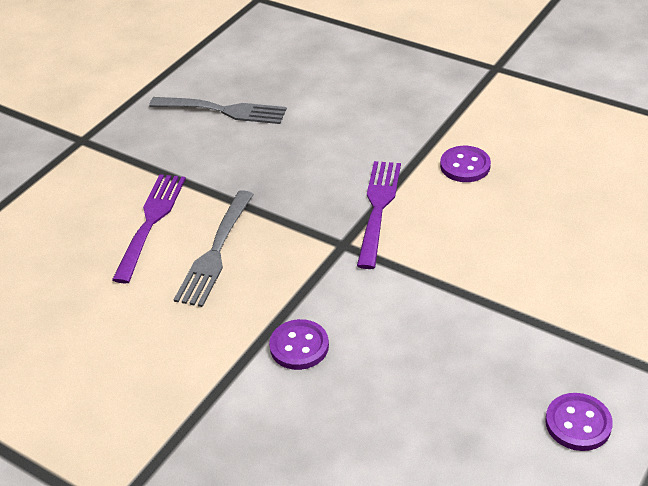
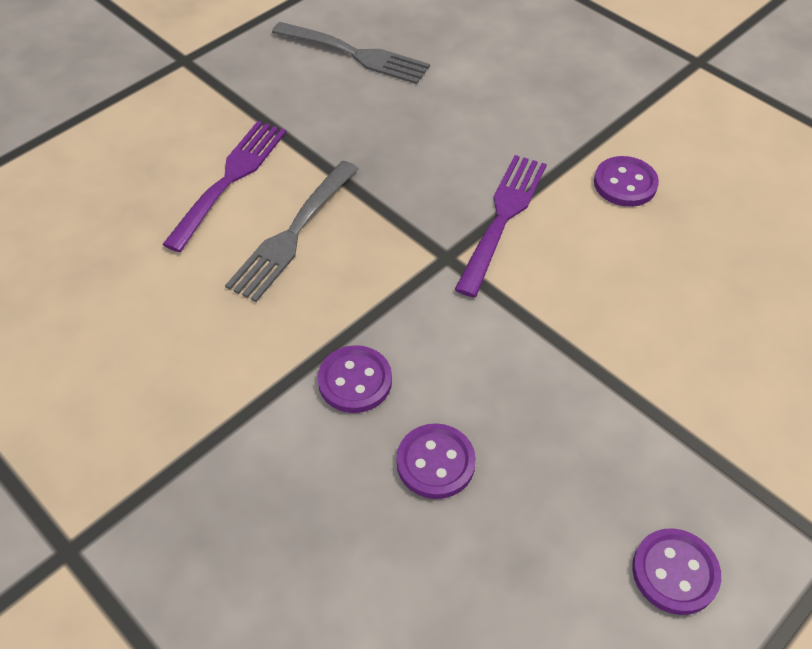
camera: 10 degrees right, 10 degrees up
none -> purple button [397,423,476,499]

